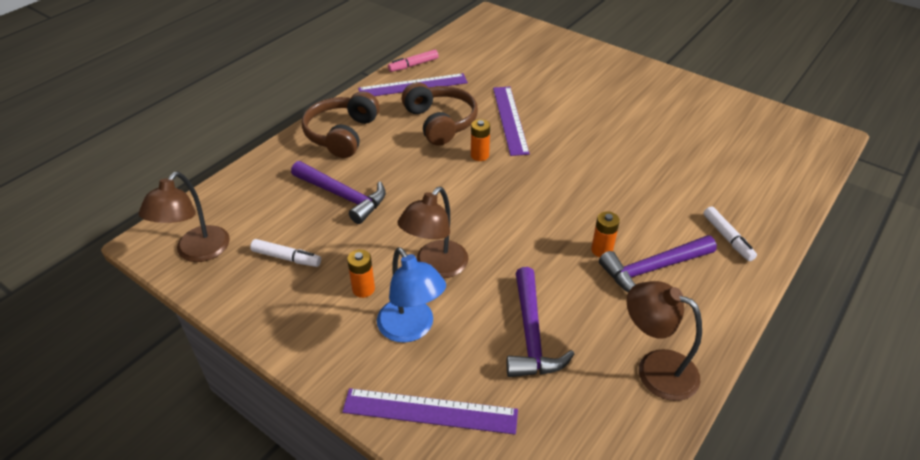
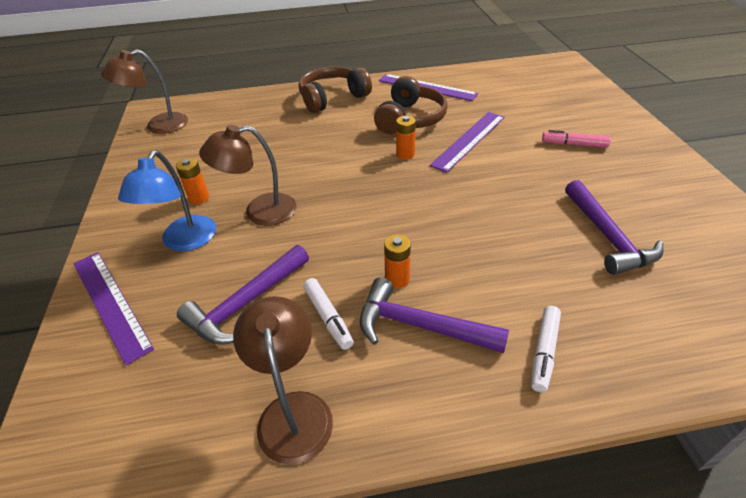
camera: 45 degrees right, 0 degrees up
white marker [250,239,321,267] -> white marker moved to [303,278,354,350]
purple hammer [291,161,386,224] -> purple hammer moved to [565,180,664,275]
pink marker [388,49,439,72] -> pink marker moved to [542,130,611,148]

